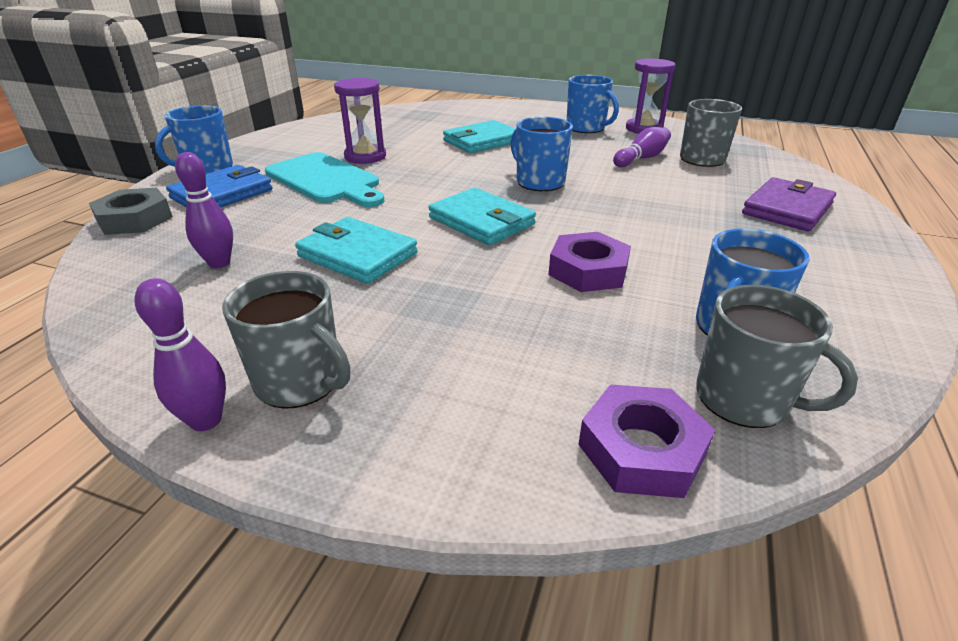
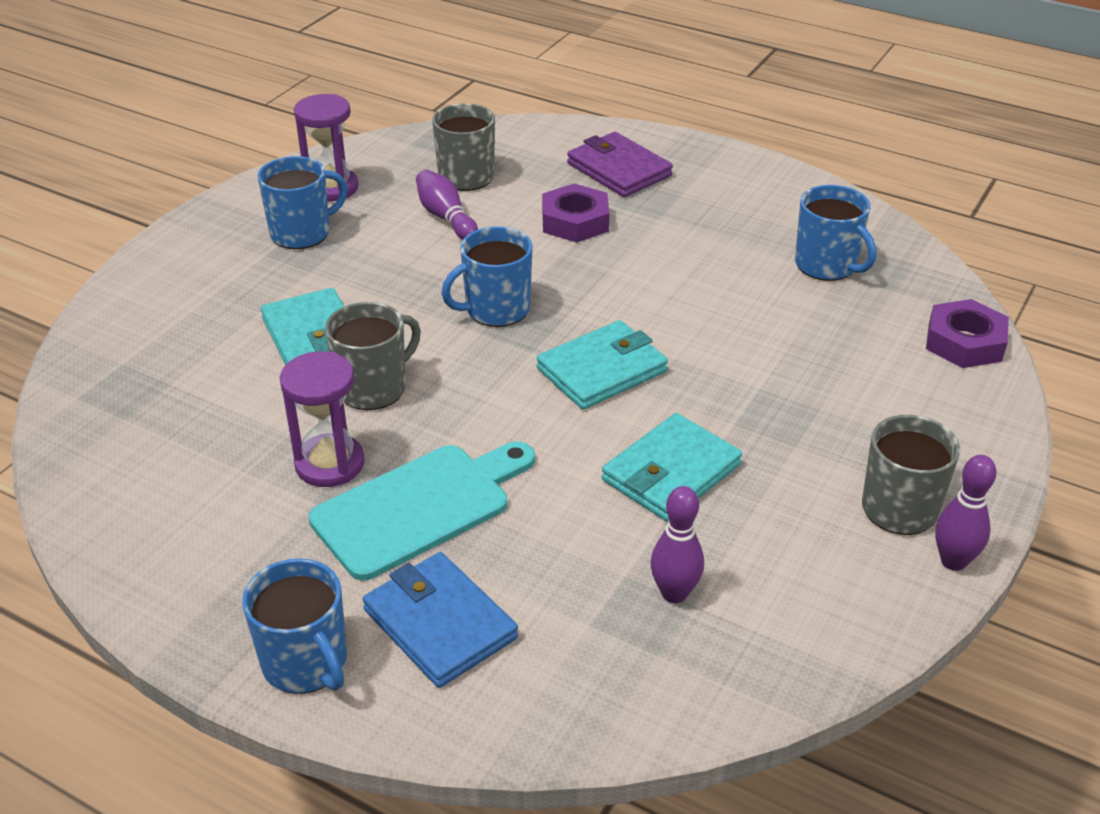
camera: 80 degrees left, 5 degrees up
grey nut [89,188,173,235] -> none
purple nut [549,232,631,292] -> purple nut moved to [542,183,610,243]
grey mug [696,285,858,428] -> grey mug moved to [325,302,421,410]

